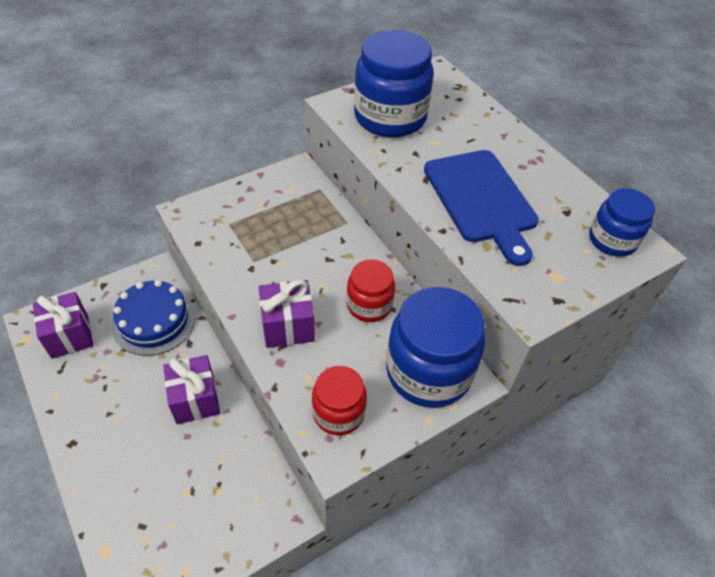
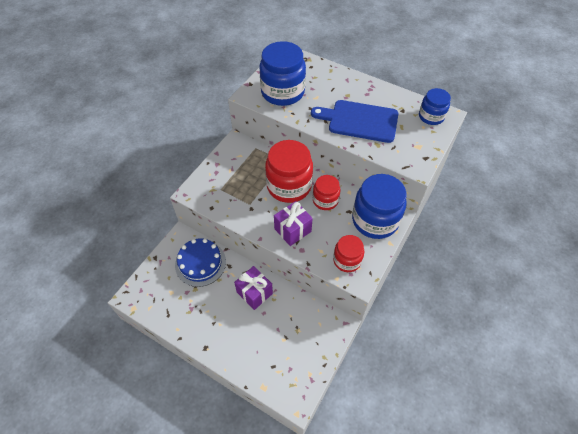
camera: 25 degrees left, 5 degrees up
purple gift [33,292,94,359] -> none
blue cutting board [424,150,539,266] -> blue cutting board turned 150 degrees clockwise [311,100,399,143]
none -> red jar [265,140,313,203]

